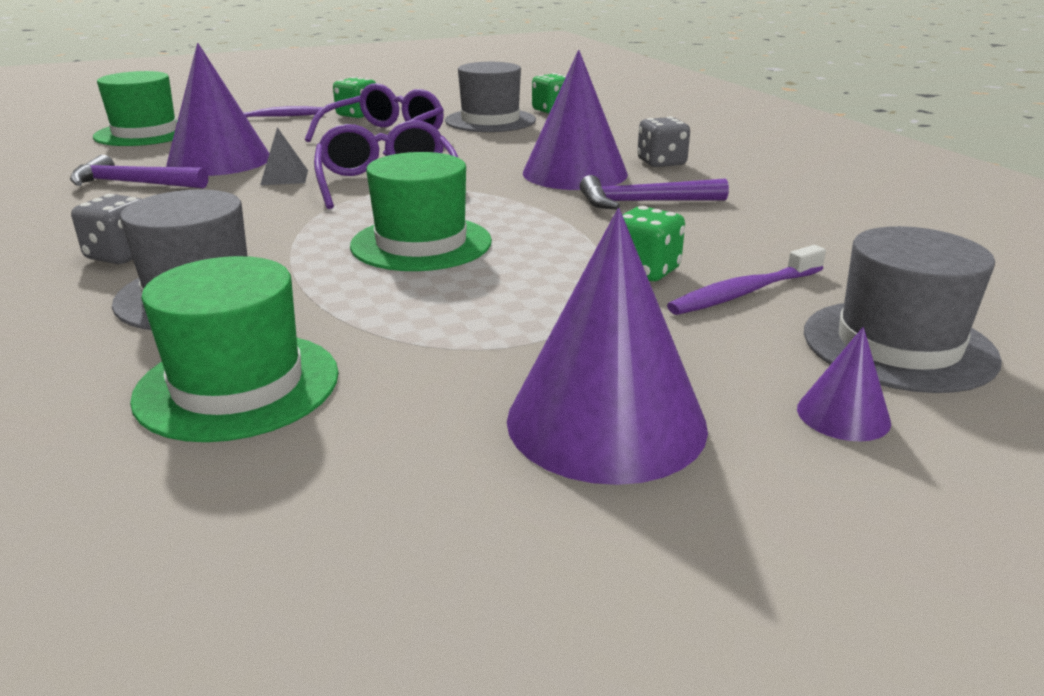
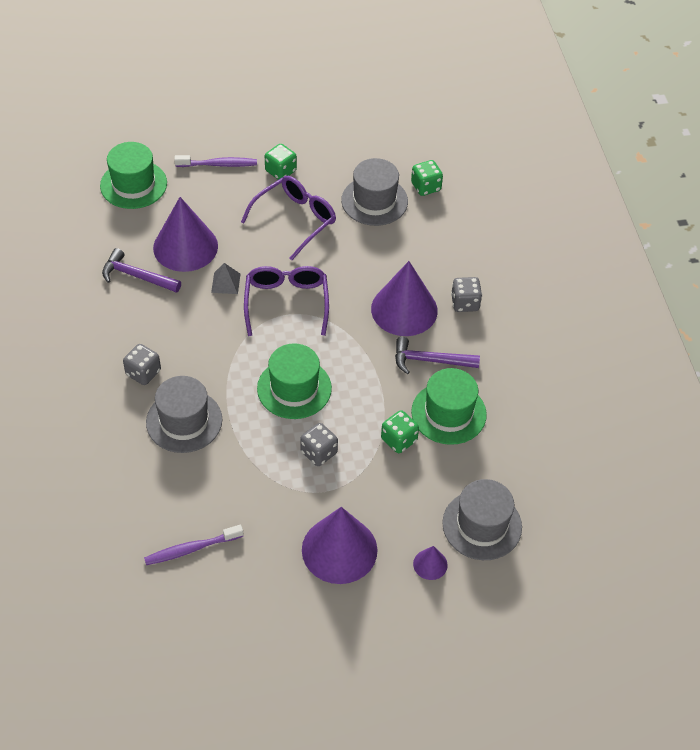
camera: 10 degrees right, 25 degrees up
green hat [130,256,339,442] -> green hat moved to [411,368,487,445]
purple toothbrush [667,245,826,315] -> purple toothbrush moved to [144,525,243,565]
none -> grey dice [300,423,338,466]

